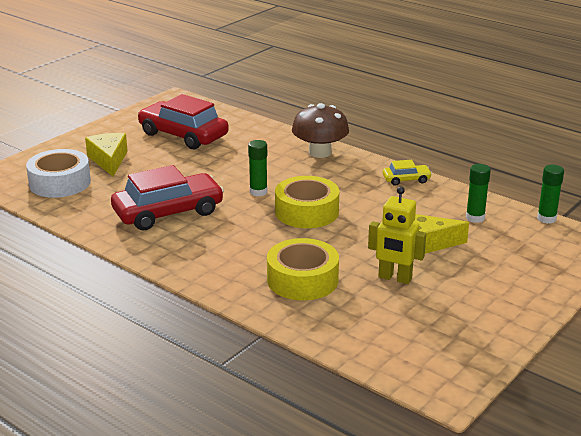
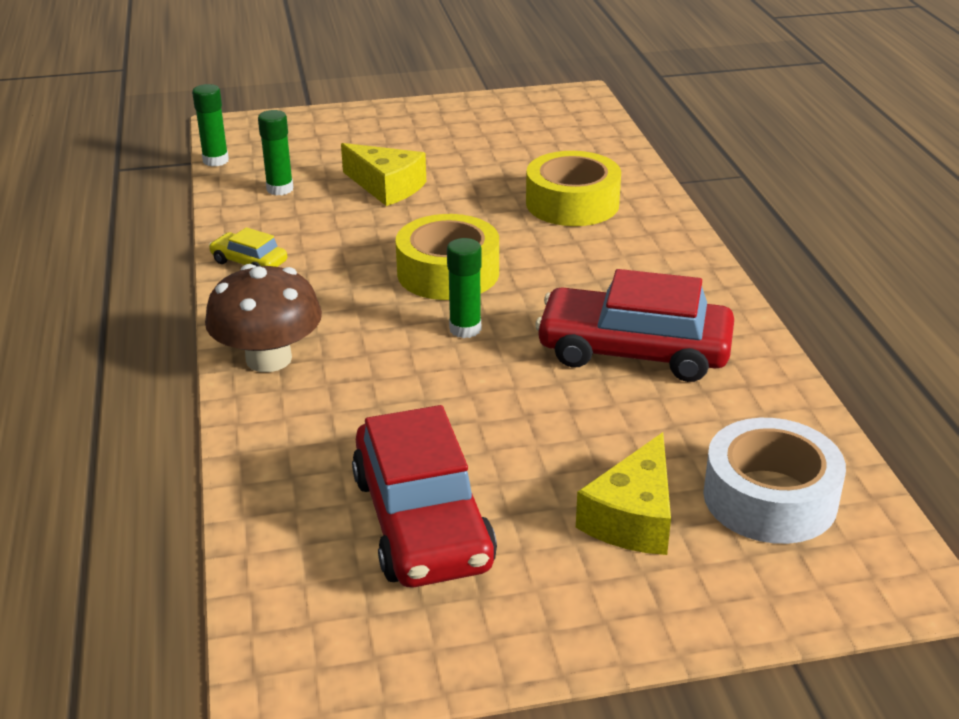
camera: 140 degrees left, 5 degrees up
yellow robot [368,187,426,284] -> none

